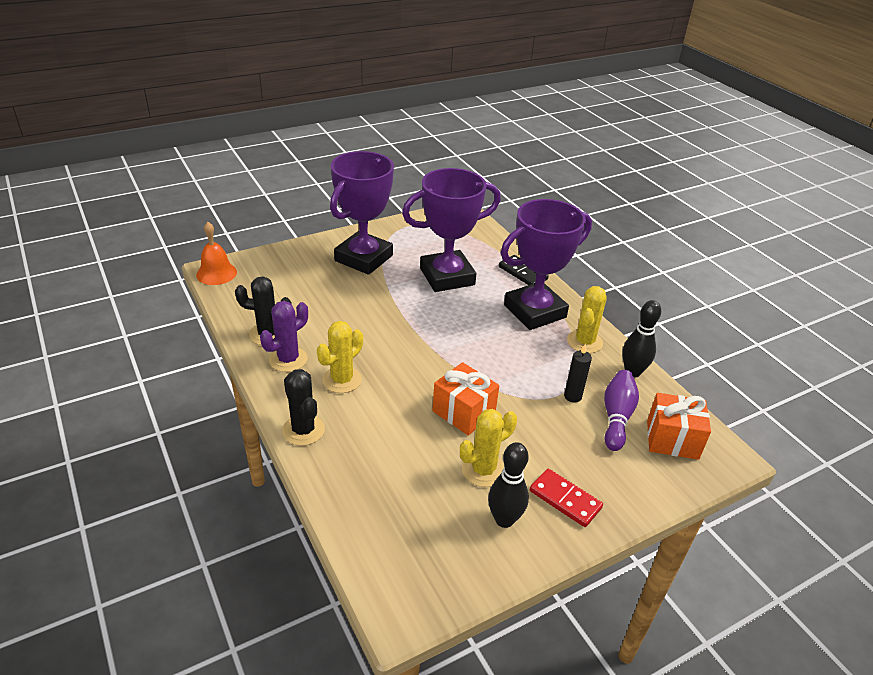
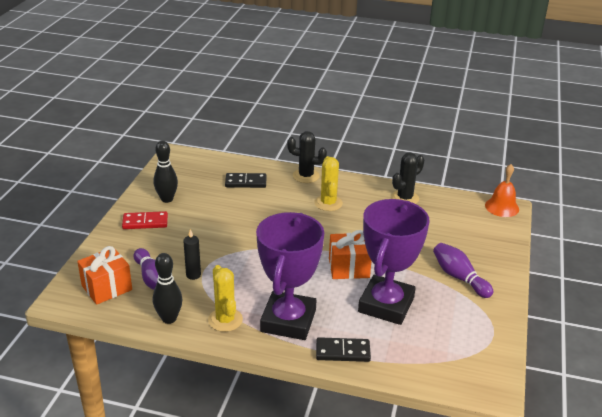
camera: 135 degrees right, 5 degrees down
purple cactus [260,301,308,372] -> none
purple trophy [330,151,394,275] -> purple bowling pin [433,243,493,298]
orange gift [432,362,499,436] -> orange gift moved to [329,230,372,279]
yellow cactus [460,409,517,487] -> none
none -> black domino [225,173,267,188]

